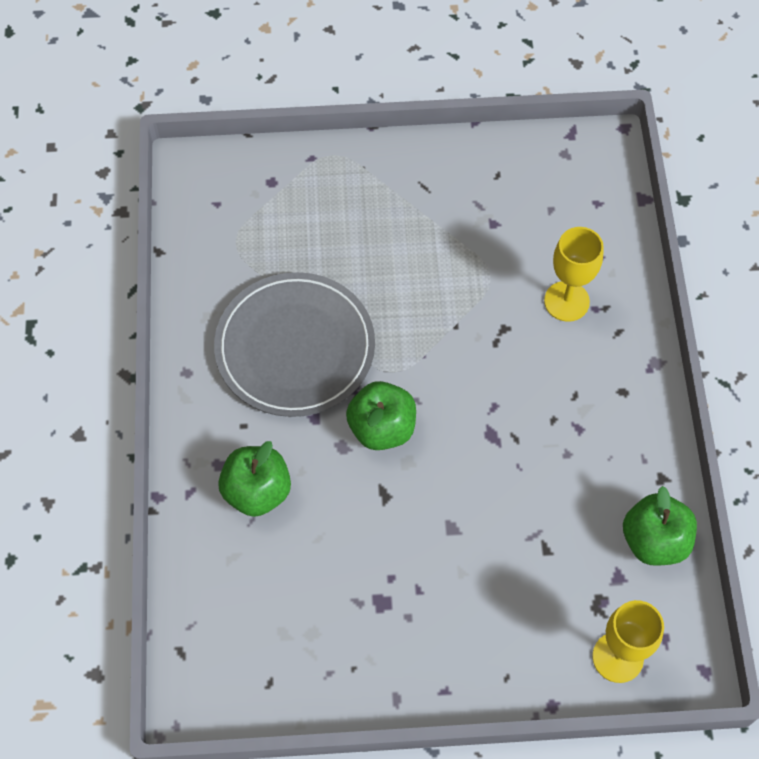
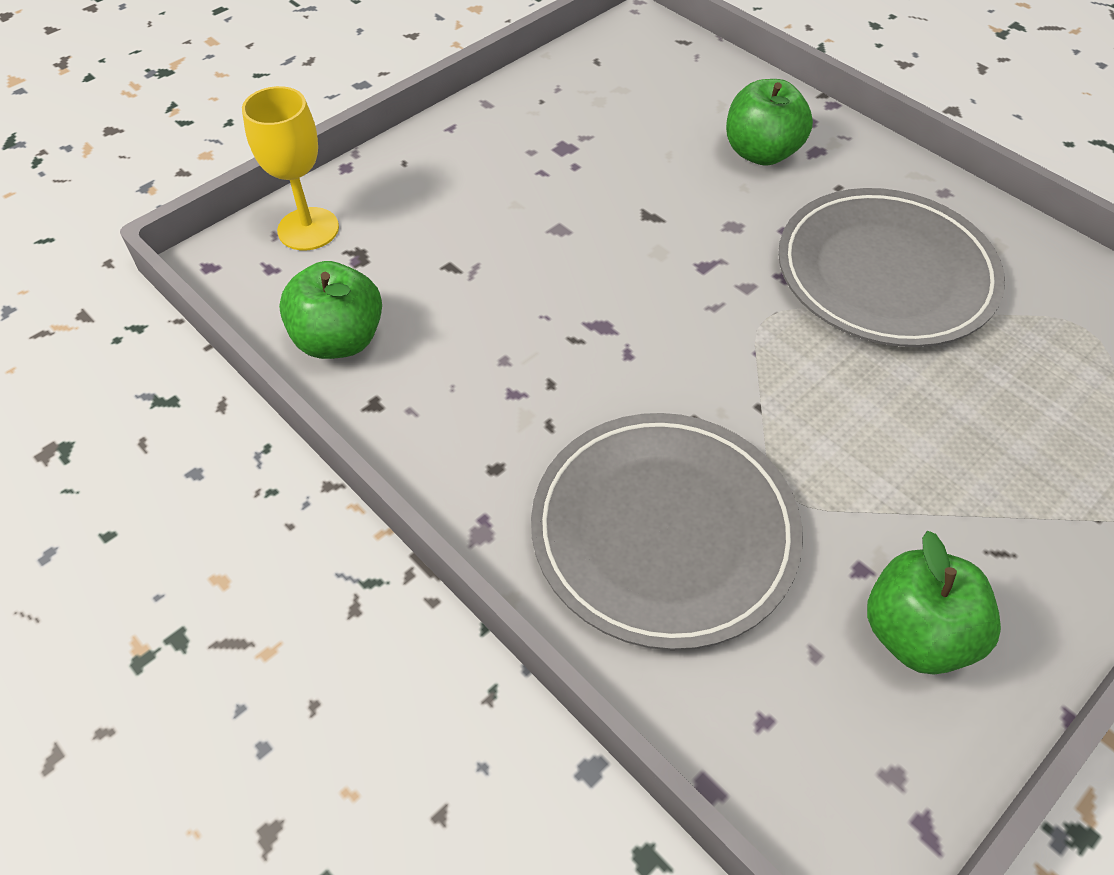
camera: 140 degrees right, 10 degrees down
green apple [346,381,416,450] -> green apple moved to [867,531,1001,674]
yellow goblet [544,227,604,322] -> grey plate [531,413,803,650]

